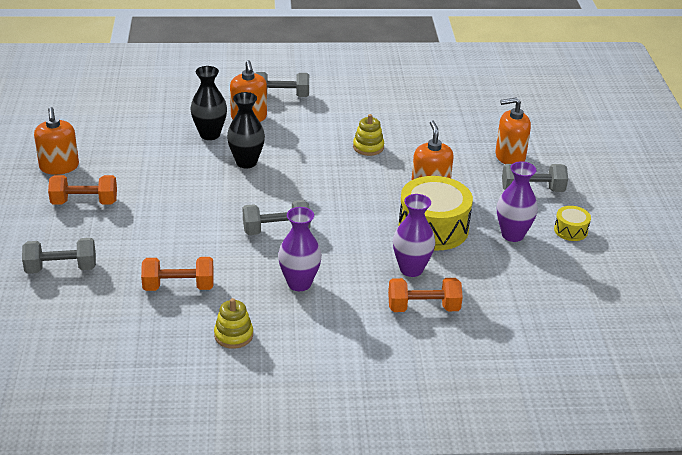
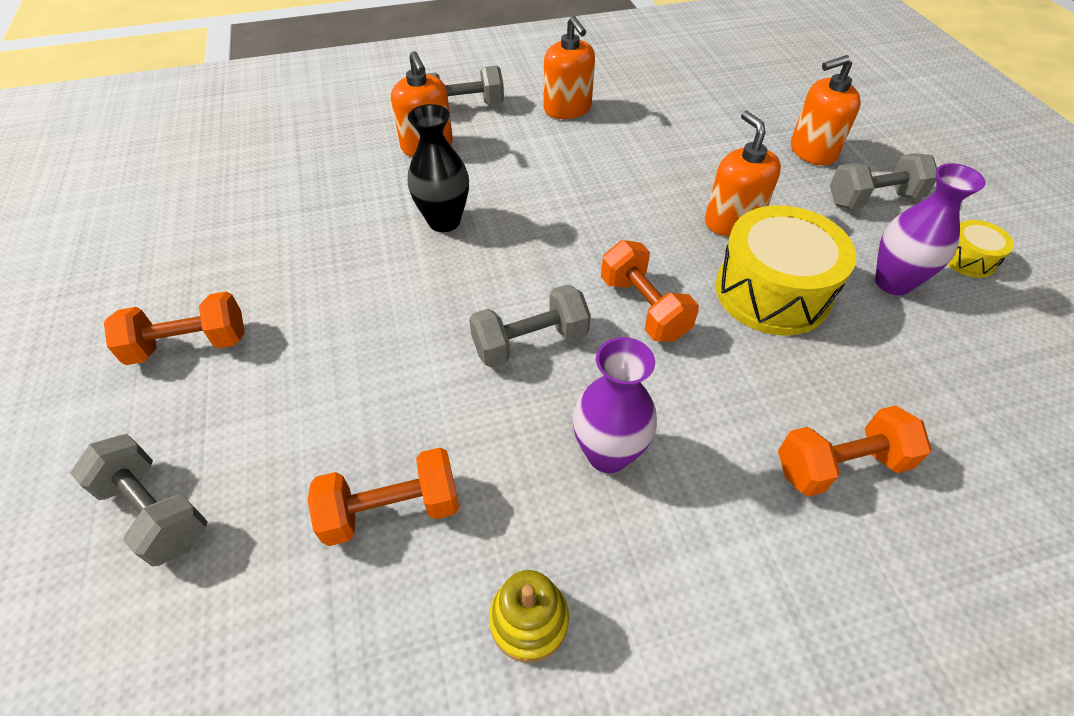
camera: 10 degrees left, 15 degrees up
grey dumbbell [22,238,96,274] -> grey dumbbell turned 60 degrees clockwise [70,434,208,566]
orange soap dispenser [34,107,79,175] -> orange soap dispenser moved to [544,16,595,119]
black vase [191,66,227,140] -> none
yellow stacking toy [353,114,384,156] -> none
purple vase [393,194,435,277] -> none
none -> orange dumbbell [601,240,699,341]

